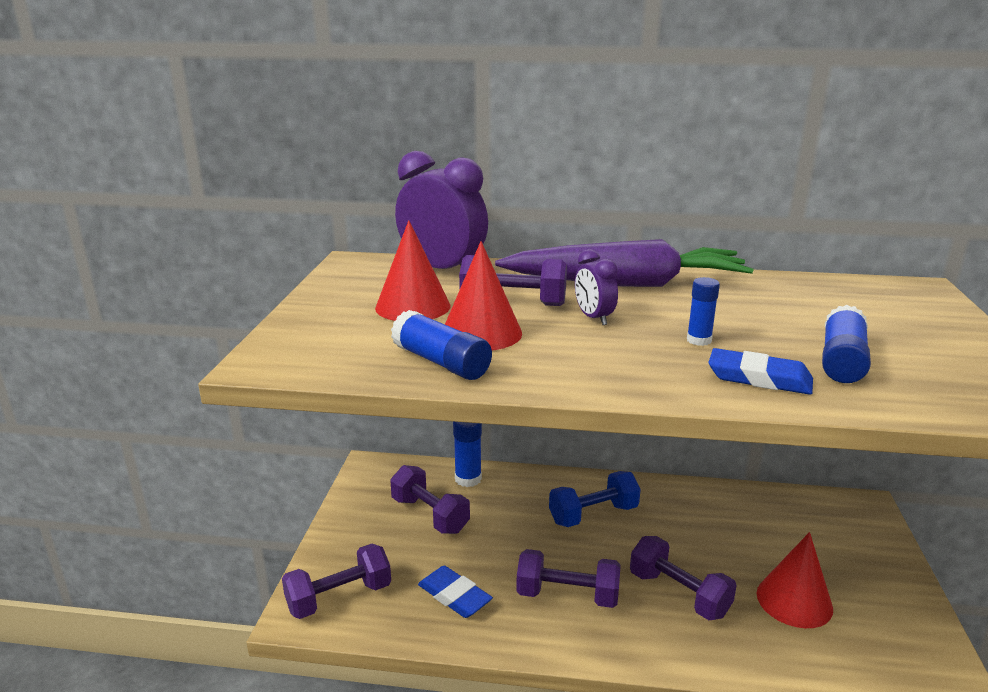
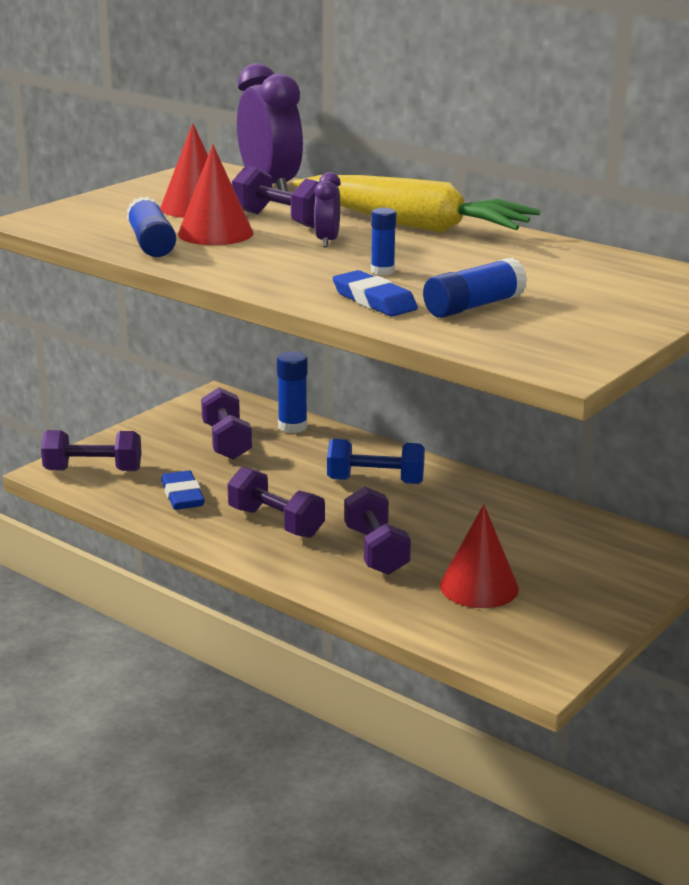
camera: 30 degrees right, 0 degrees up
purple carrot [495,239,754,287] -> yellow carrot [293,175,541,233]

